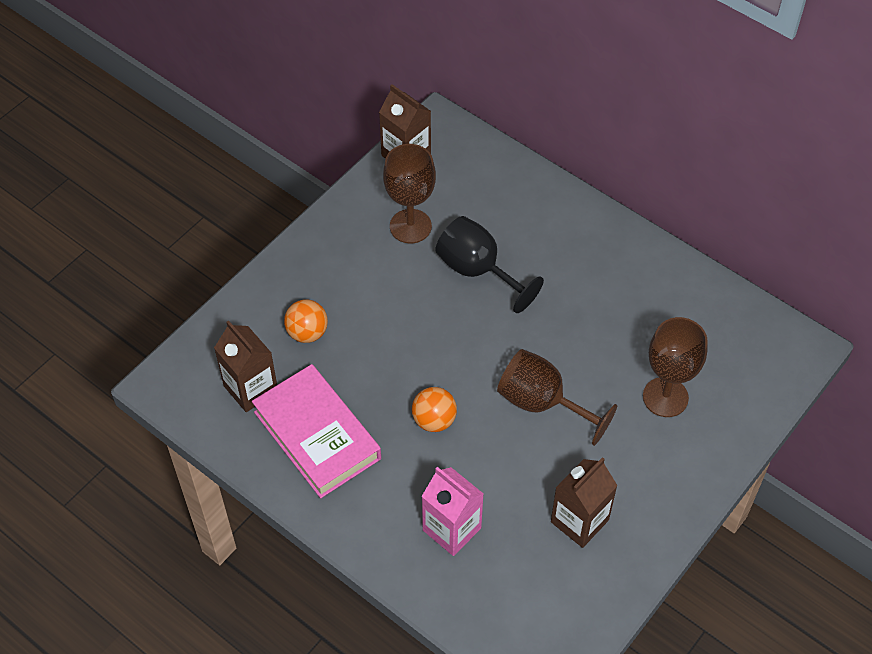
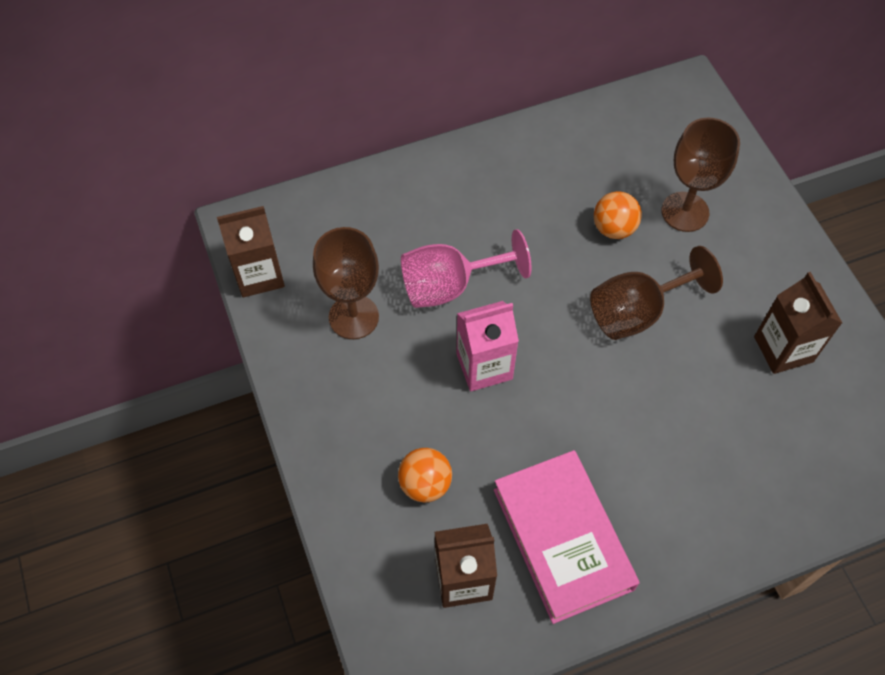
camera: 60 degrees left, 5 degrees up
pink book [252,364,381,498] -> pink book turned 75 degrees clockwise [494,450,640,624]
orange ball [412,387,457,432] -> orange ball moved to [594,191,642,239]
pink carton [422,467,484,556] -> pink carton moved to [456,301,519,391]
black goblet [435,216,544,313] -> pink goblet [401,229,532,308]

